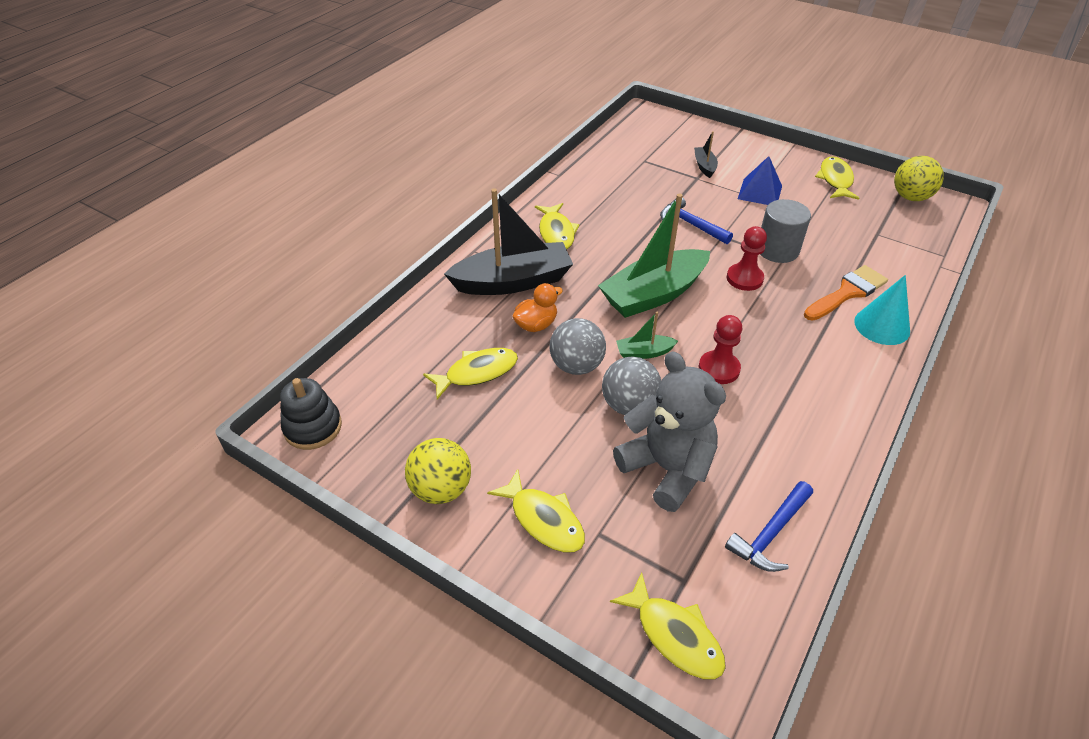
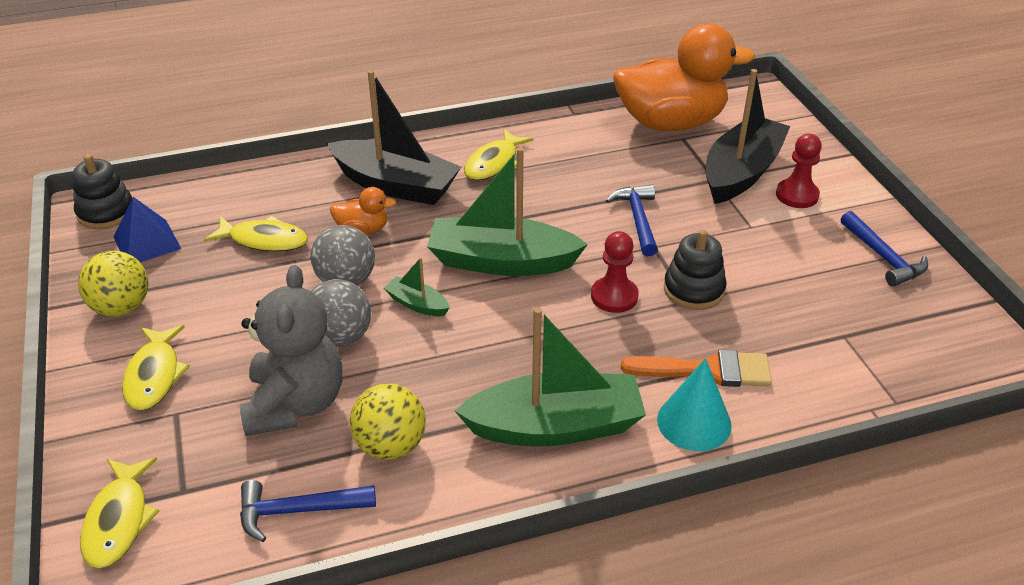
camera: 40 degrees right, 5 degrees down
black boat [694,131,718,178] -> black boat [706,69,790,204], size x2.23
red pawn [699,315,742,384] -> red pawn moved to [776,134,822,208]
blue pyramid [738,156,782,205] -> blue pyramid moved to [113,197,181,262]
grey cylinder [760,199,811,263] -> black stacking toy [664,230,727,310]
yellow fish [815,156,859,200] -> blue hammer [841,211,928,287]
yellow ball [894,156,944,201] -> yellow ball moved to [350,383,426,460]
none -> green boat [455,307,646,447]
none -> orange duck [613,24,755,131]

